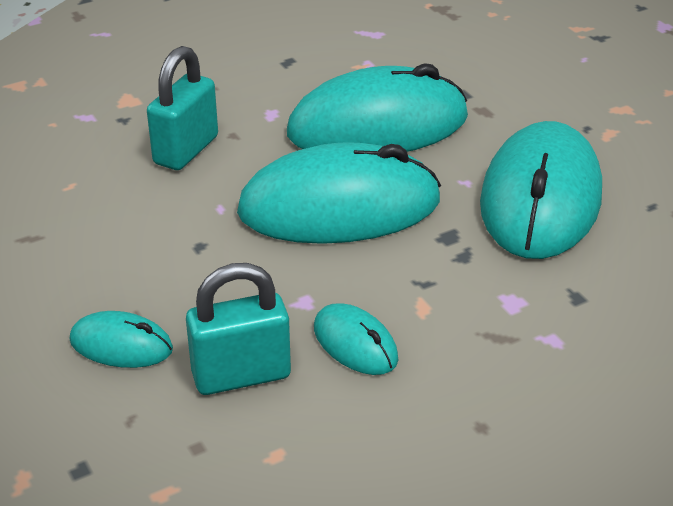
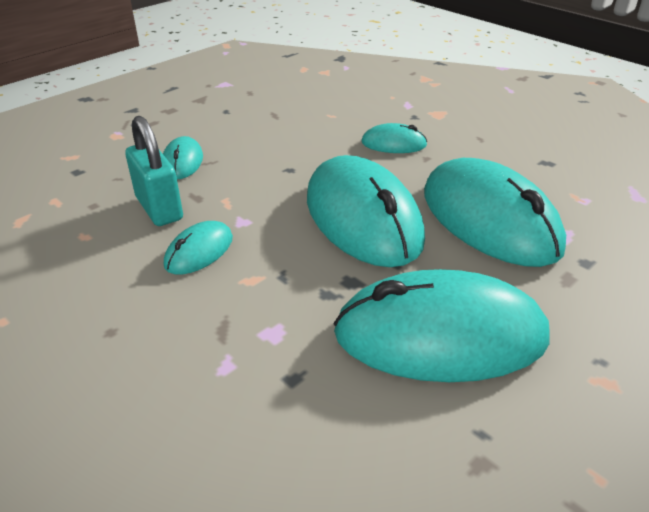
camera: 75 degrees right, 0 degrees up
turquoise padlock [147,46,218,170] -> turquoise mouse [361,123,427,153]

